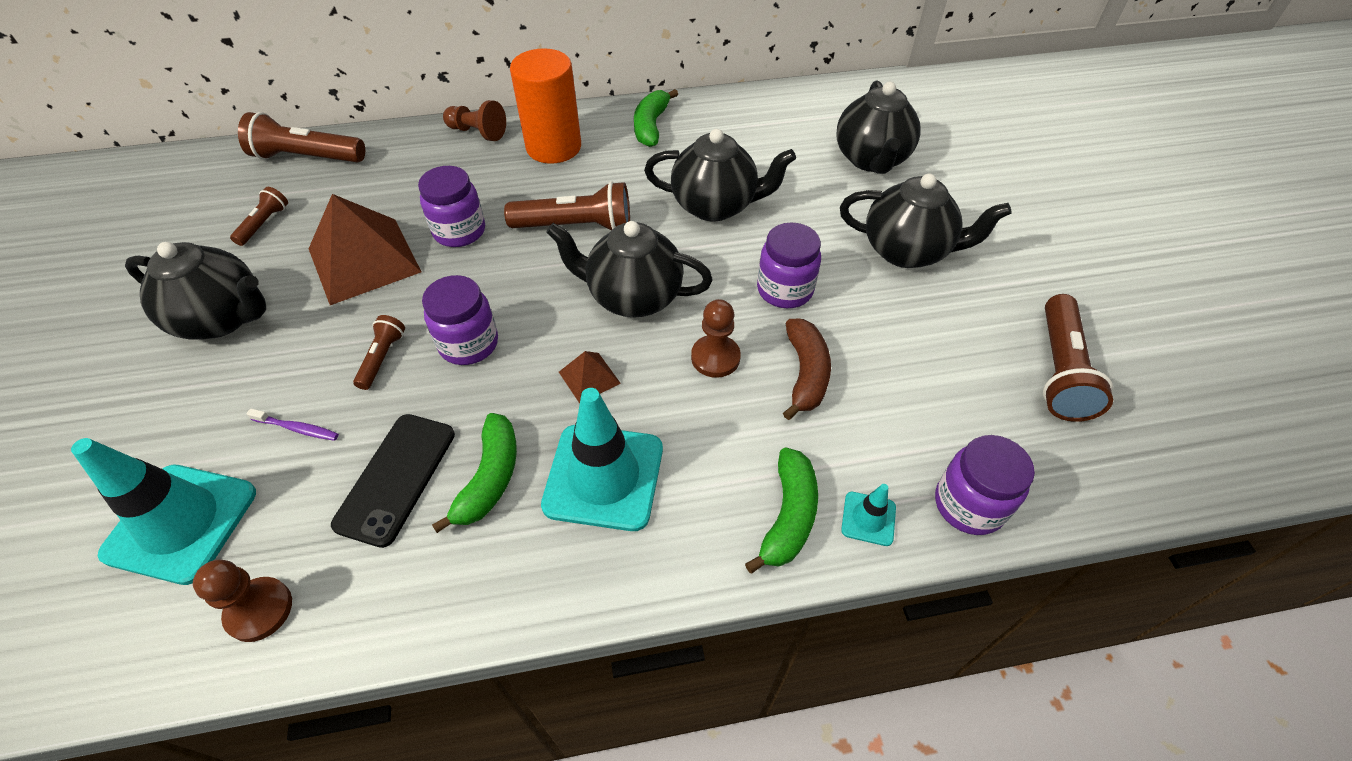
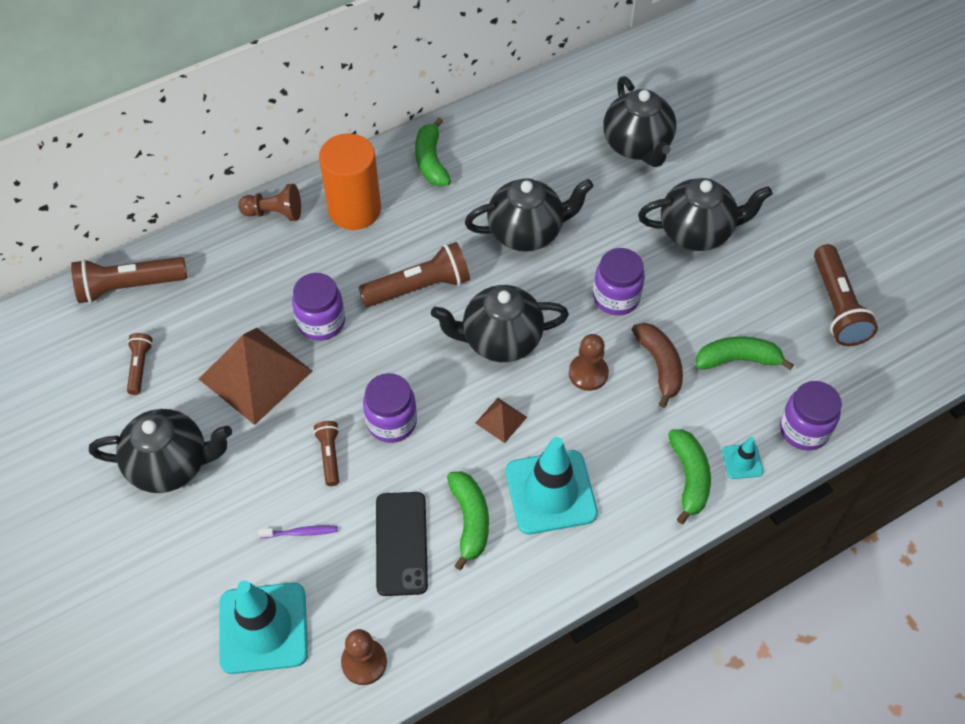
camera: 20 degrees left, 5 degrees up
none -> green banana [696,337,794,370]

